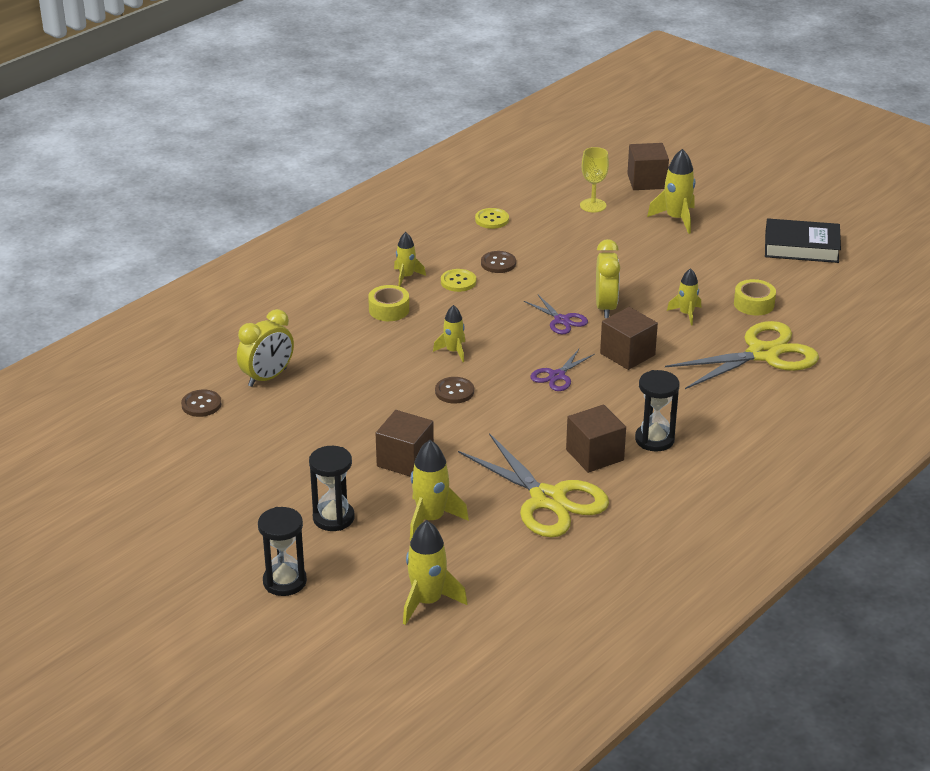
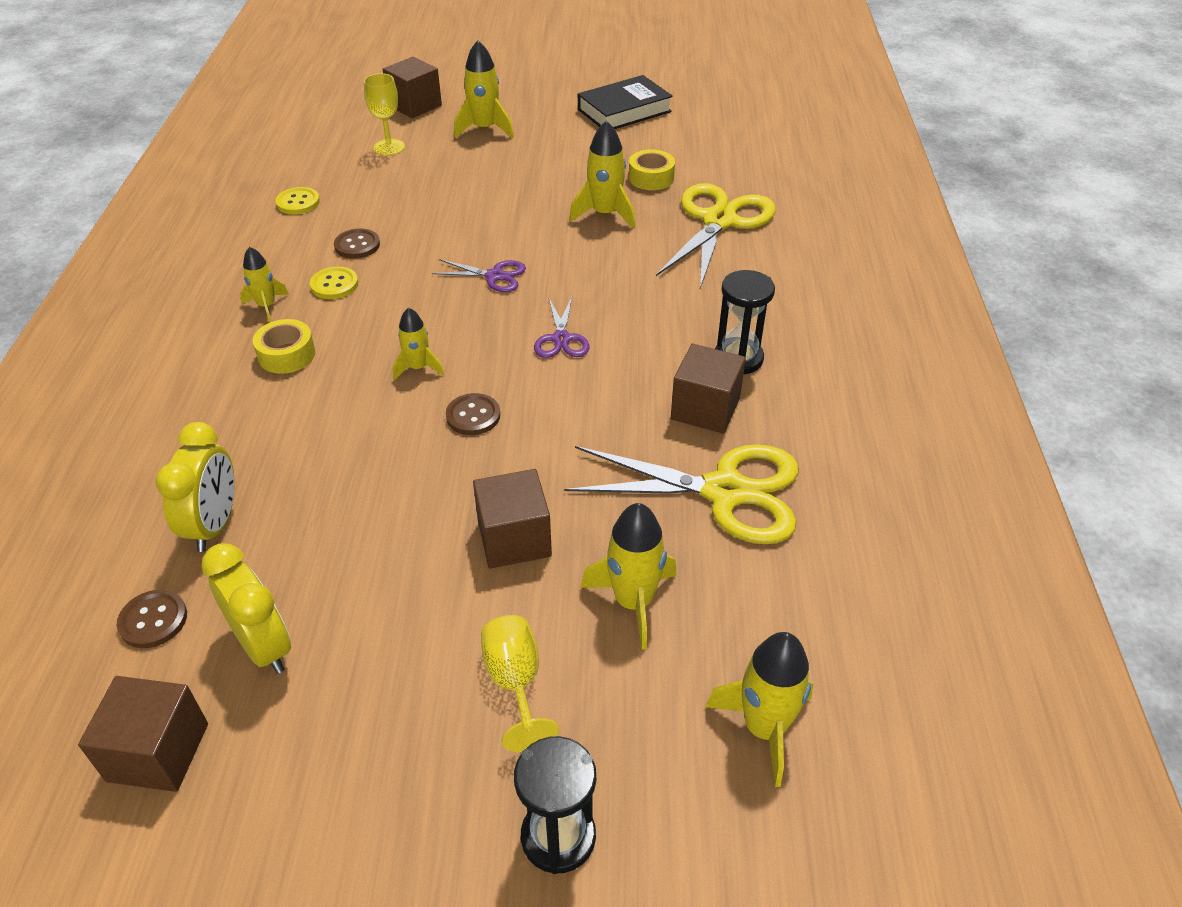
camera: 40 degrees left, 10 degrees up
black hourglass [309,446,354,531] -> yellow goblet [481,615,559,752]
yellow clock [596,239,620,318] -> yellow clock moved to [201,543,291,674]
brown cube [600,307,658,370] -> brown cube moved to [78,676,208,792]
yellow rocket [667,268,701,326] -> yellow rocket [569,120,635,229], size x1.59

